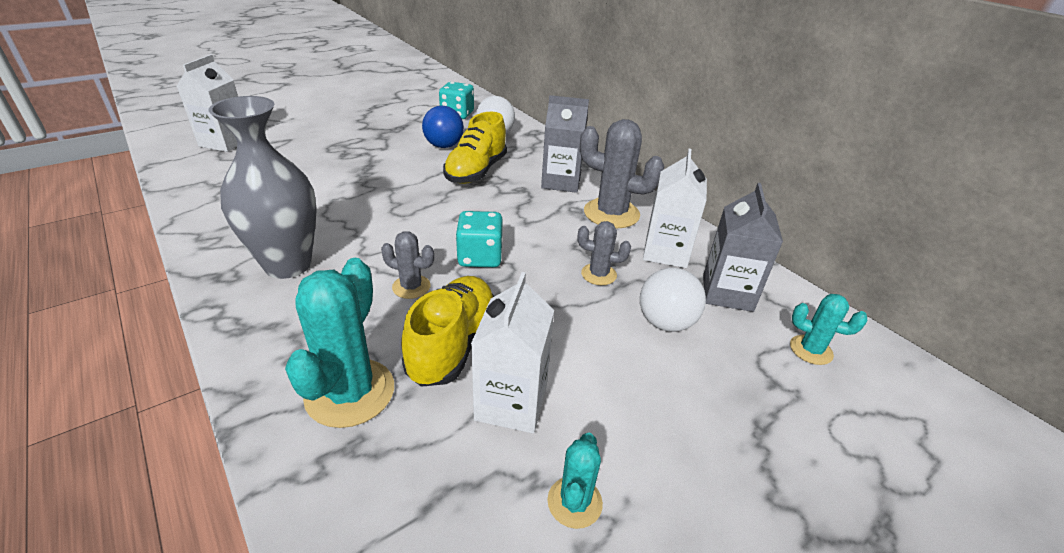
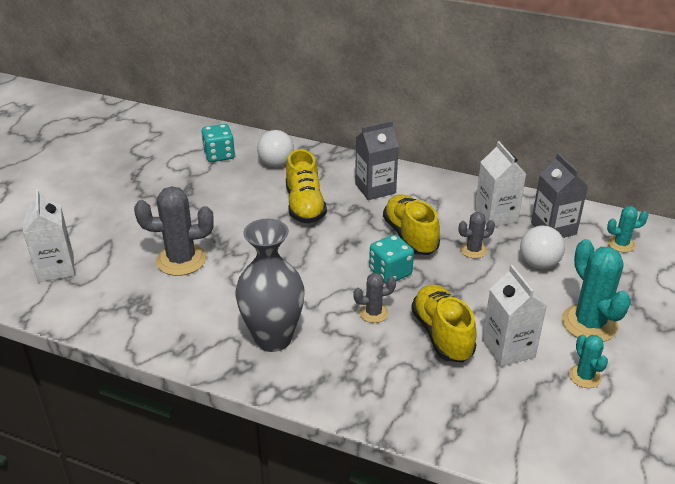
camera: 30 degrees left, 0 degrees up
turquoise cactus [285,258,394,428] -> turquoise cactus moved to [562,239,631,342]
blue ball [422,106,464,148] -> none
grey cactus [580,119,664,228] -> grey cactus moved to [134,186,214,276]
none -> yellow shoe [383,194,440,255]

